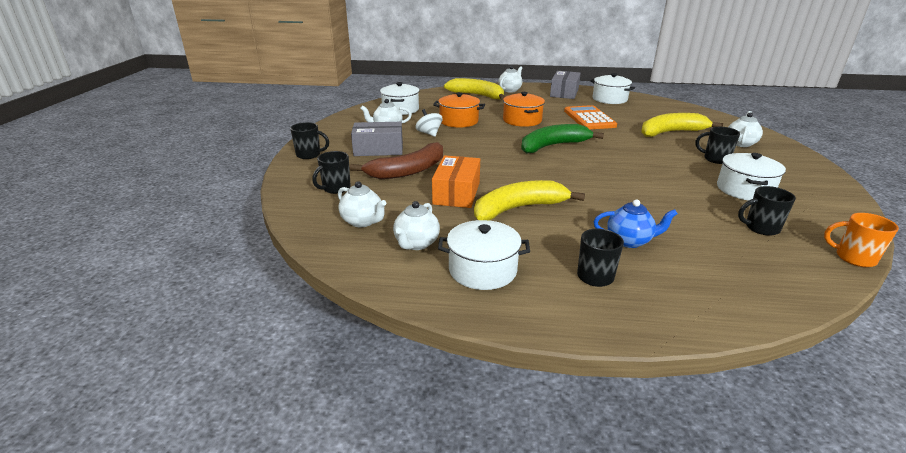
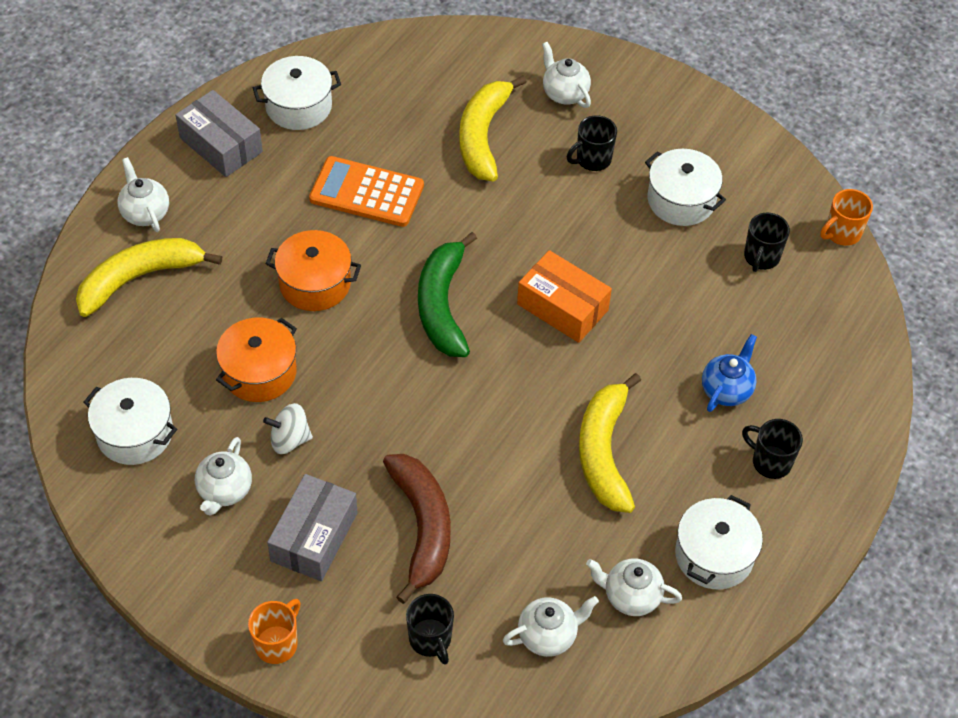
camera: 65 degrees left, 25 degrees up
black mug [290,122,329,159] -> orange mug [248,599,301,664]
white teapot [393,201,440,250] -> white teapot turned 150 degrees clockwise [586,558,682,616]
orange box [432,155,480,208] -> orange box moved to [517,250,612,343]

